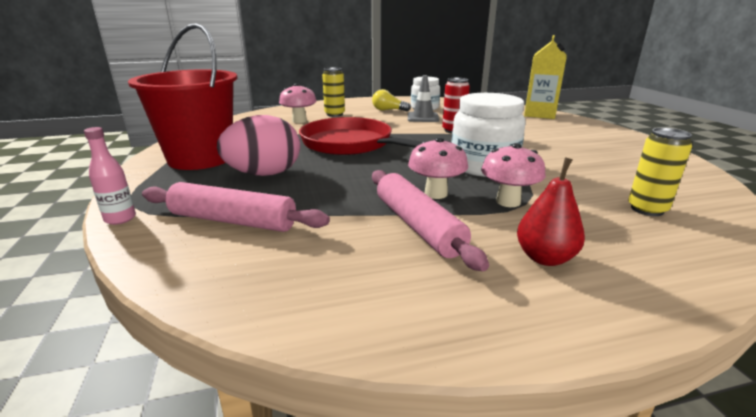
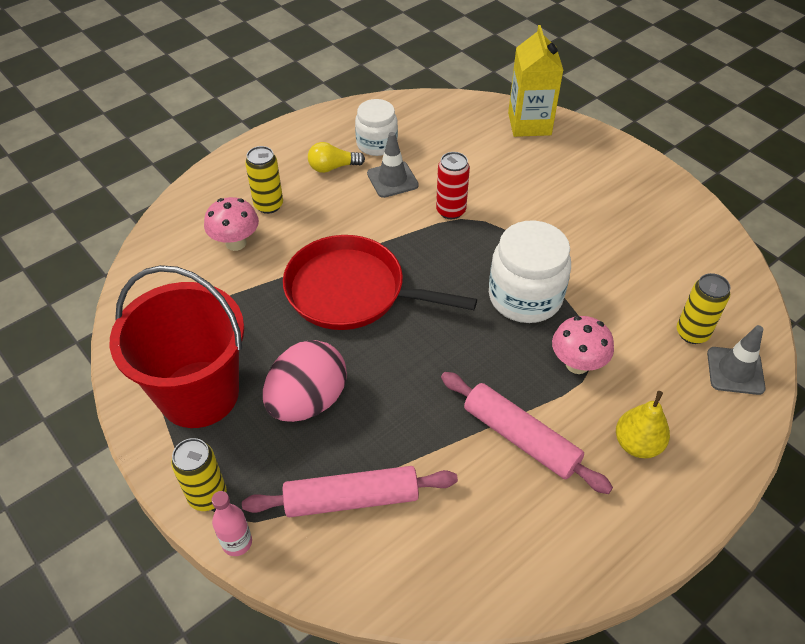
camera: 25 degrees left, 25 degrees up
pink mushroom [408,137,468,199] -> none
red pear [517,157,585,266] -> yellow pear [616,391,670,458]
none -> yellow can [171,438,227,511]
none -> grey traffic cone [707,325,766,395]

